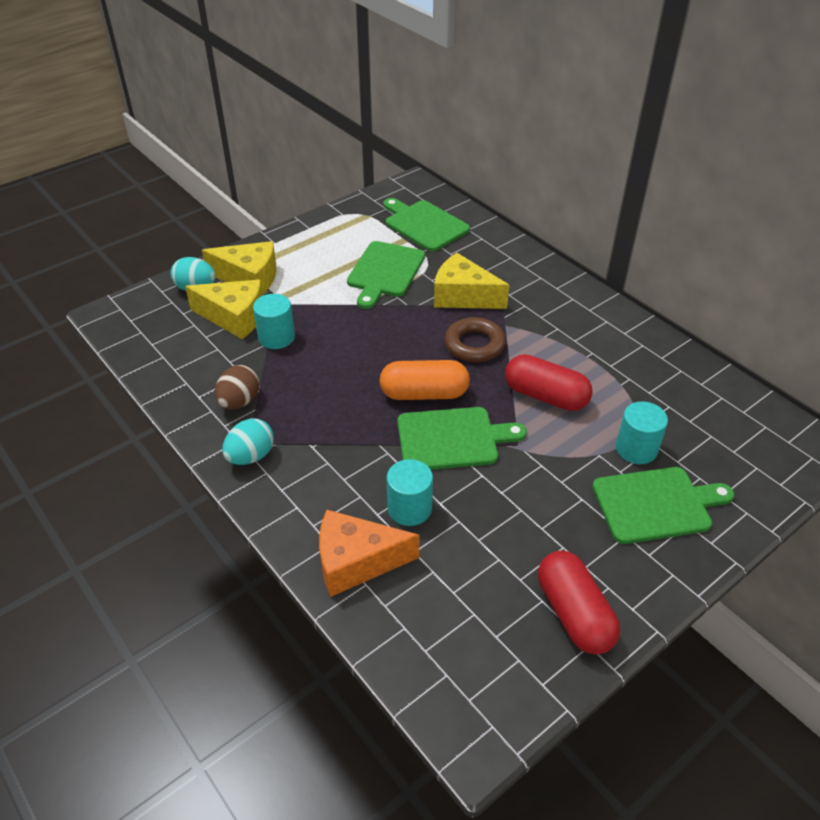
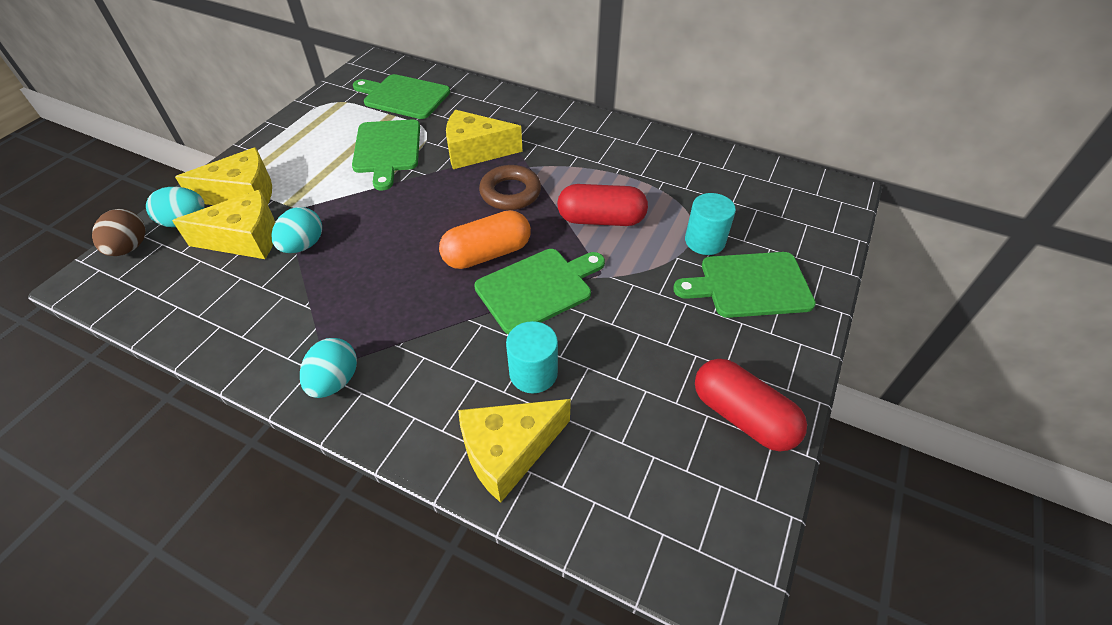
camera: 25 degrees left, 5 degrees up
brown egg [215,365,259,410] -> brown egg moved to [92,209,146,256]
turquoise cylinder [253,294,295,349] -> turquoise egg [271,207,322,253]
orange cheese [319,510,420,597] -> yellow cheese [458,399,571,503]
green cutting board [592,467,734,544] -> green cutting board turned 150 degrees counterclockwise [673,252,816,318]

